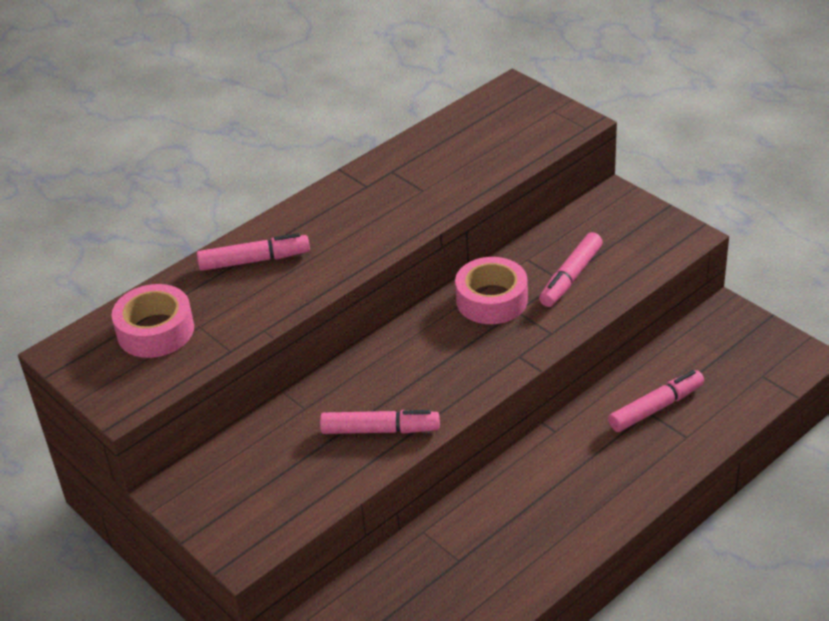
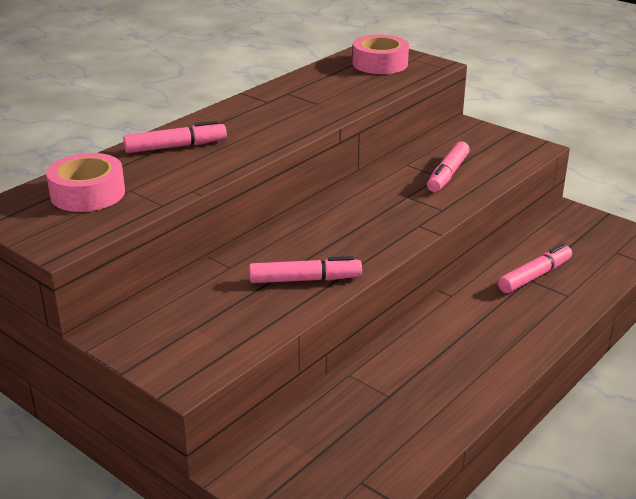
camera: 10 degrees left, 10 degrees down
pink tape [455,257,528,324] -> pink tape moved to [353,35,409,74]

